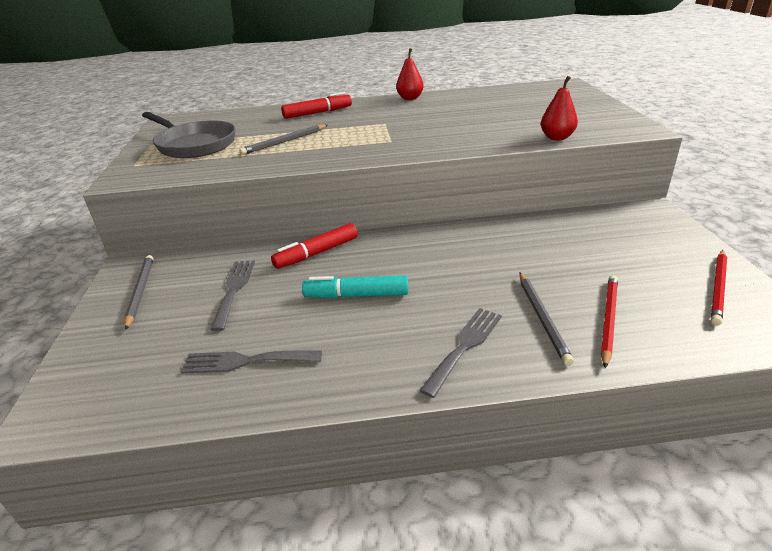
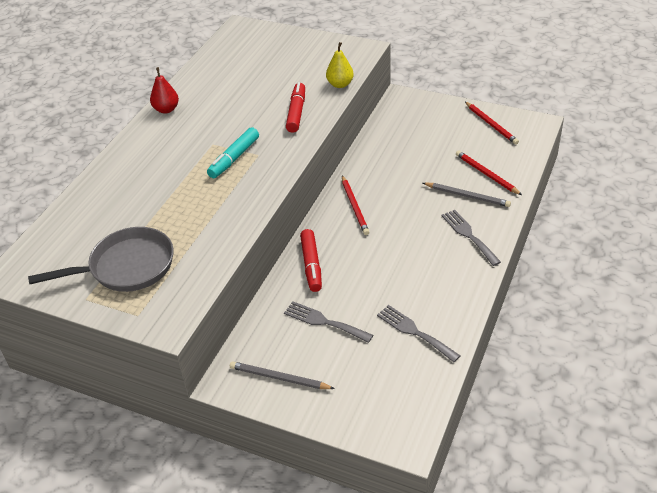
camera: 60 degrees left, 10 degrees up
grey fork [181,351,322,374] -> grey fork turned 105 degrees clockwise [377,305,460,363]
grey pencil [239,125,328,155] -> none
red marker [281,92,352,119] -> red marker moved to [286,82,305,133]
turquoise marker [302,276,408,298] -> turquoise marker moved to [207,127,259,178]
red pear [541,76,578,140] -> yellow pear [326,42,354,88]
none -> red pencil [342,175,369,235]

